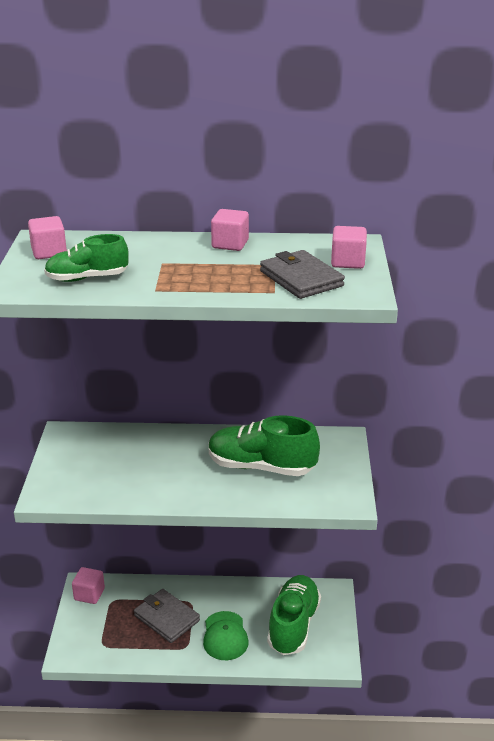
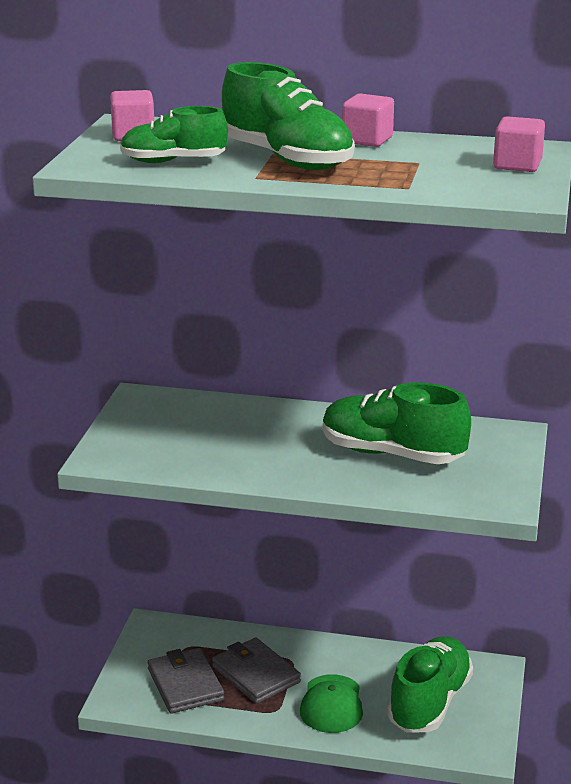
camera: 10 degrees right, 5 degrees down
pink cube [72,567,105,604] -> none
grey wallet [260,250,345,299] -> grey wallet moved to [148,648,224,714]
none -> green shoe [222,62,355,170]

